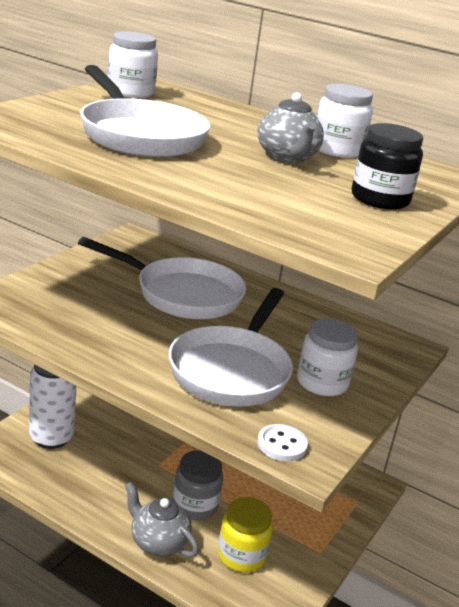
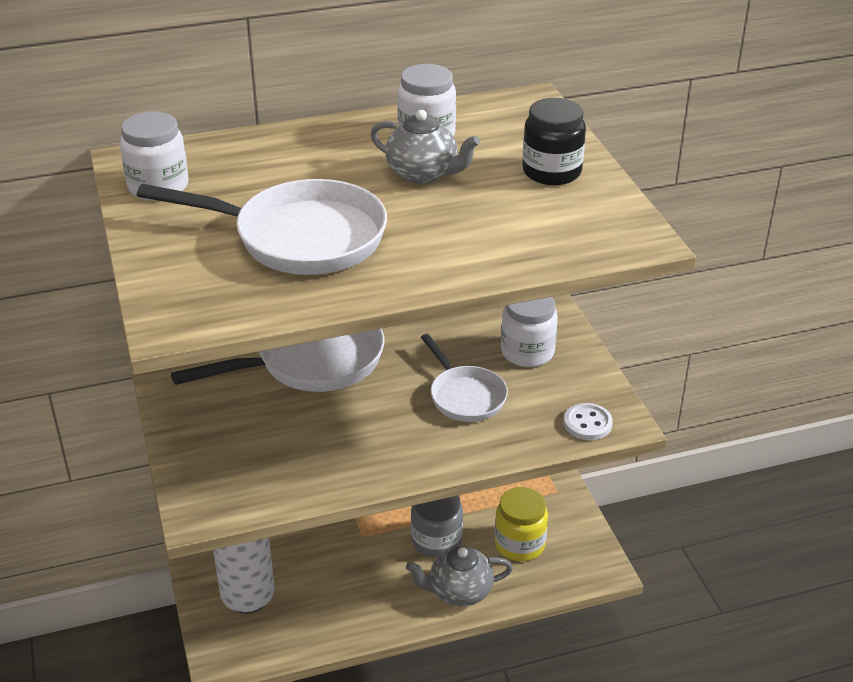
camera: 45 degrees left, 10 degrees up
white pan [169,288,293,407] -> white pan [421,334,508,422], size x0.59

